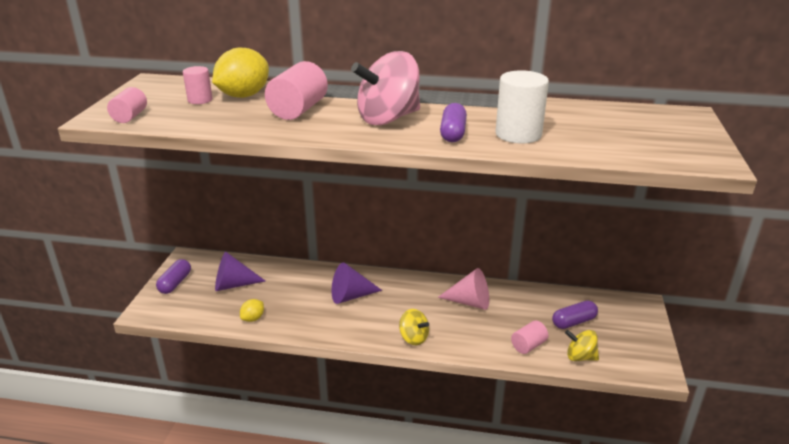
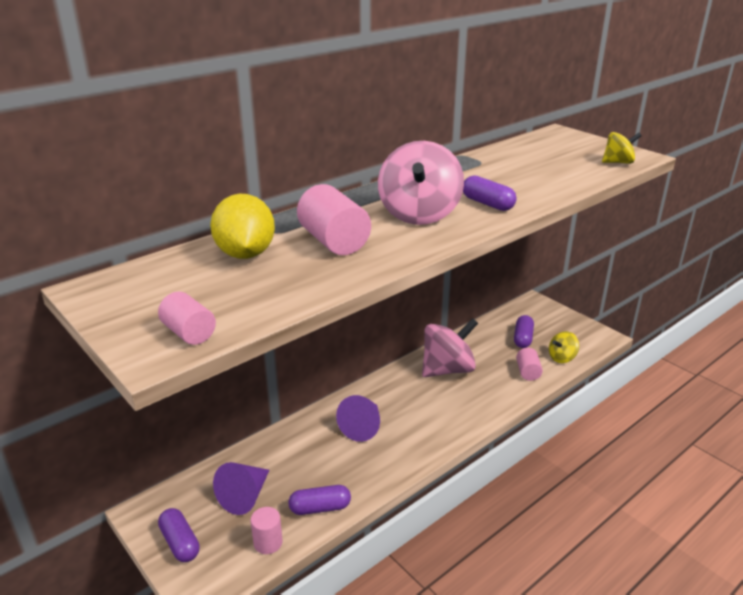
camera: 50 degrees left, 0 degrees up
pink cylinder [183,66,213,104] -> pink cylinder moved to [251,507,282,554]
yellow lemon [240,299,264,322] -> purple capsule [288,485,351,515]
yellow spinning top [399,309,429,345] -> yellow spinning top moved to [602,132,642,164]
pink cone [438,268,489,310] -> pink spinning top [422,318,478,377]
white cylinder [496,70,549,144] -> none

